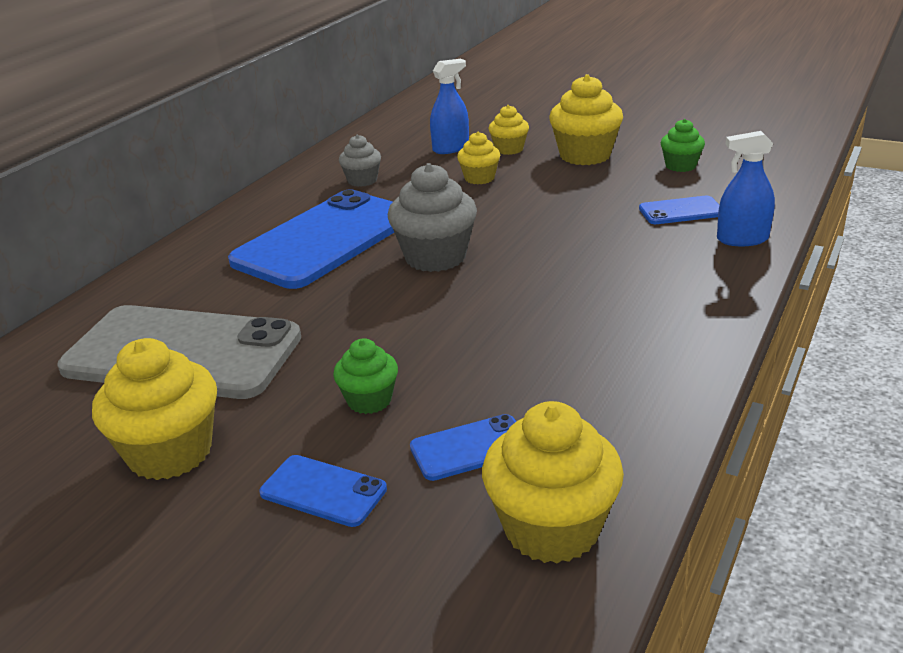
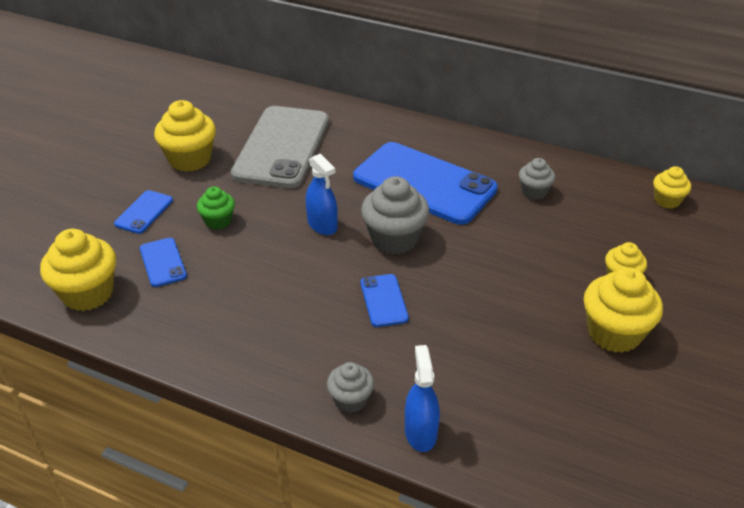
camera: 85 degrees right, 10 degrees up
blue spray bottle [430,59,469,154] -> blue spray bottle moved to [306,154,338,235]
yellow cupcake [457,132,500,184] -> yellow cupcake moved to [653,166,691,209]
blue phone [639,196,719,224] -> blue phone moved to [361,274,409,327]
green cupcake [661,119,705,172] -> none
none -> grey cupcake [327,362,374,413]

